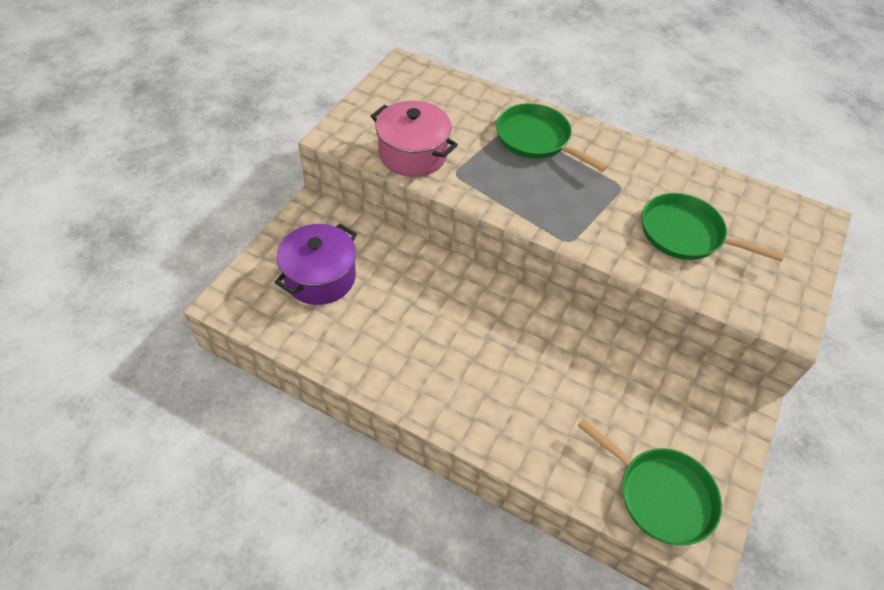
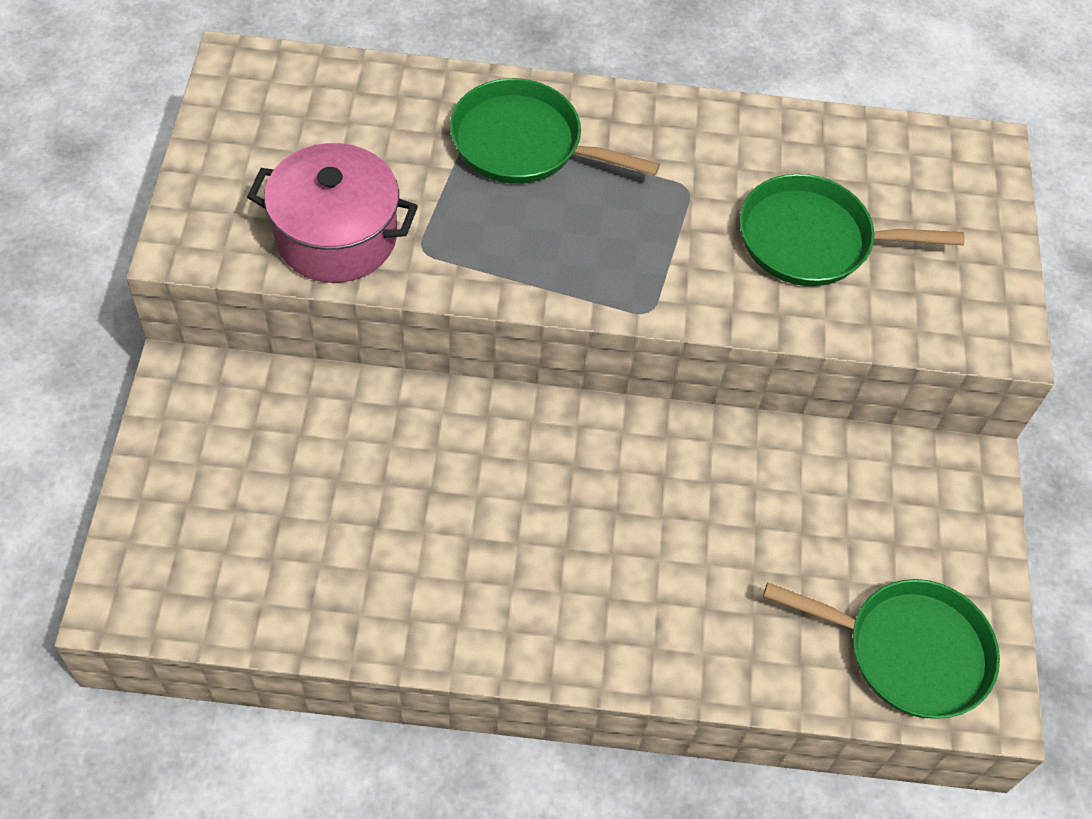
camera: 25 degrees left, 5 degrees up
purple pot [274,223,357,305] -> none

